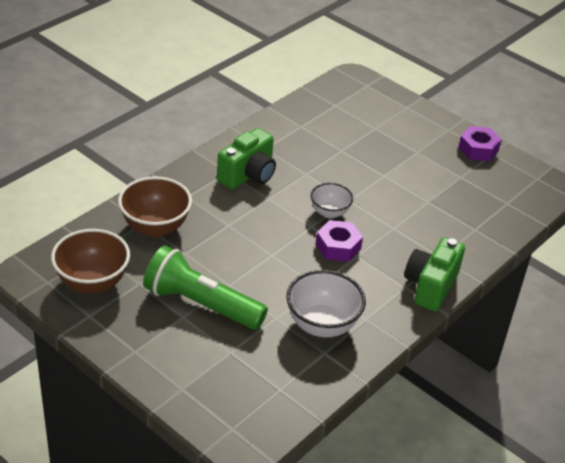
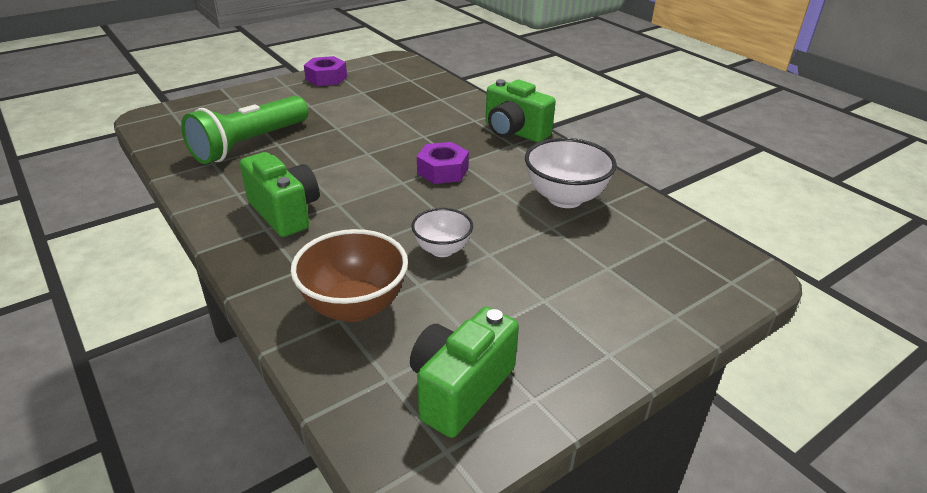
camera: 75 degrees left, 5 degrees down
brown bowl [51,229,130,294] -> green camera [410,307,519,438]
green flashlight [143,245,268,330] -> green flashlight moved to [181,96,309,164]
white bowl [311,183,353,219] -> white bowl moved to [411,208,473,257]

